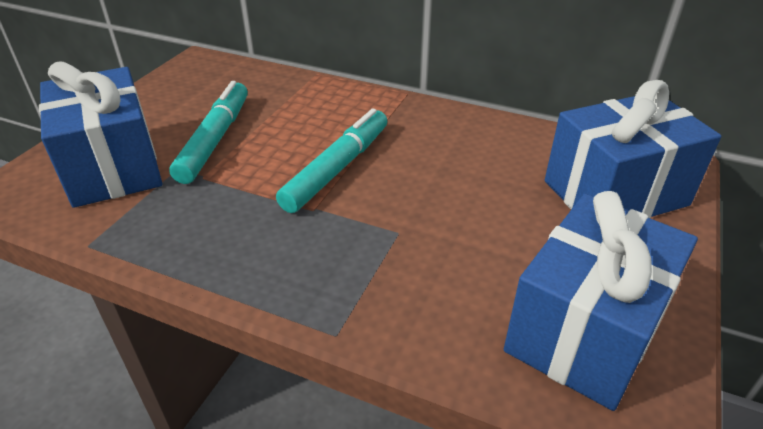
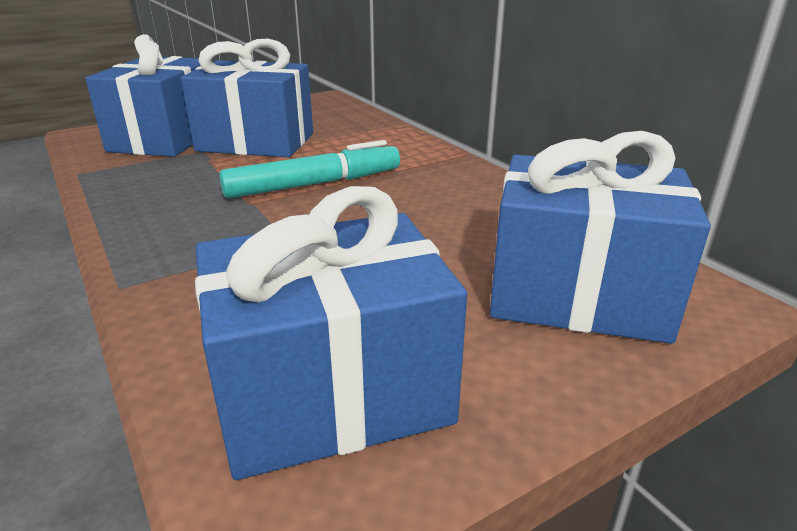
camera: 35 degrees right, 10 degrees down
turquoise marker [169,81,248,184] -> blue gift [181,39,313,157]

